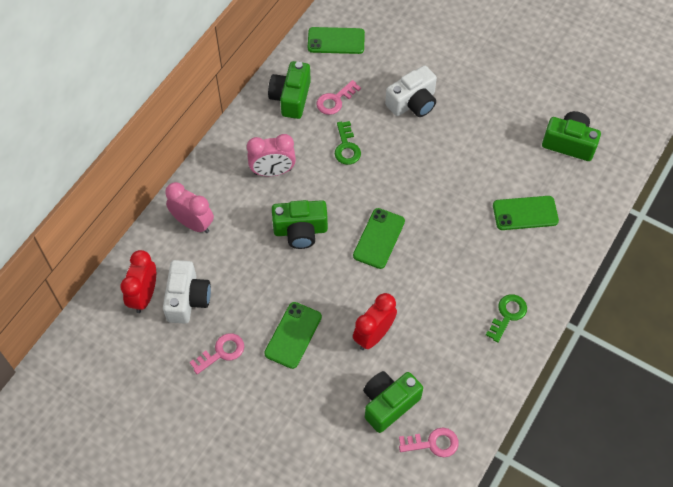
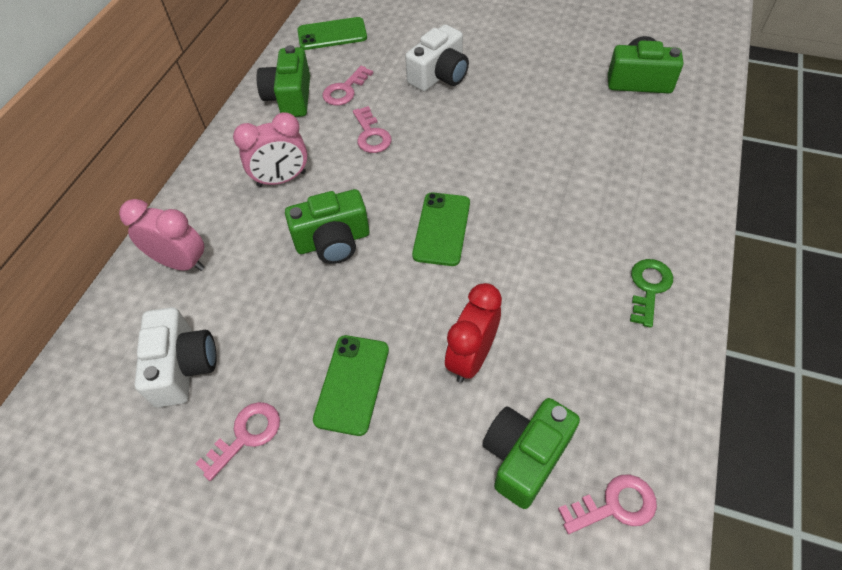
camera: 10 degrees left, 5 degrees down
red clock [121,250,156,313] -> none
green key [335,121,361,165] -> pink key [353,106,392,153]
green phone [493,196,559,230] -> none

